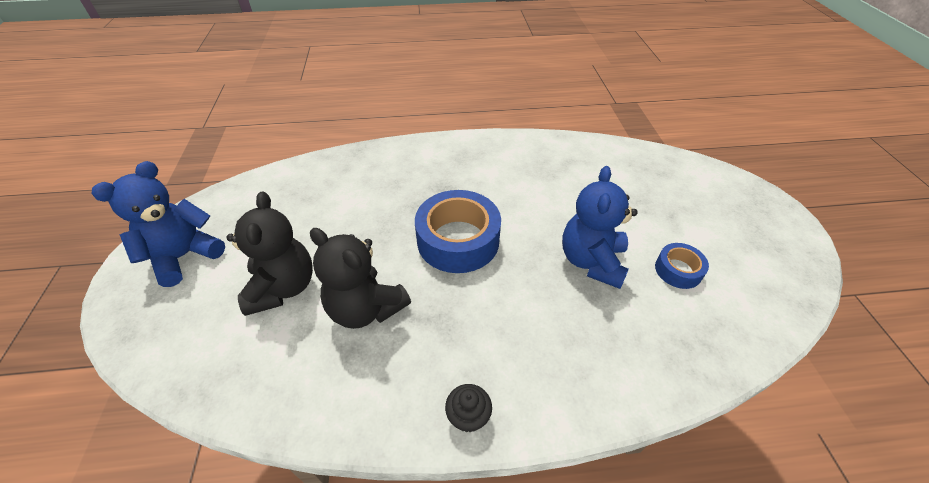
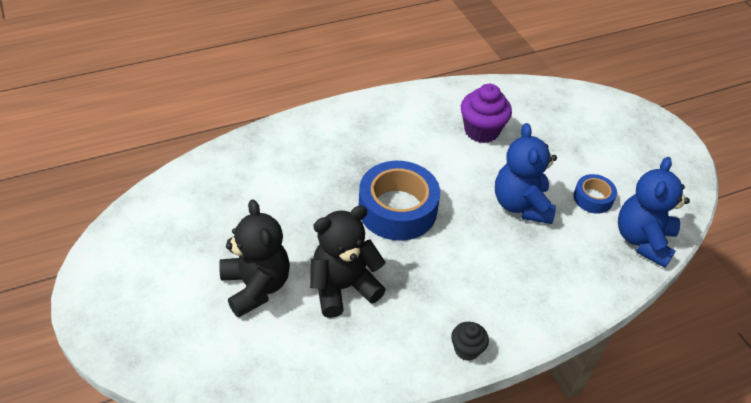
camera: 20 degrees left, 0 degrees up
blue teddy bear [91,161,225,287] -> blue teddy bear moved to [618,157,690,268]
black teddy bear [310,228,411,329] -> black teddy bear turned 135 degrees clockwise [310,206,386,318]
none -> purple cupcake [461,84,512,143]

